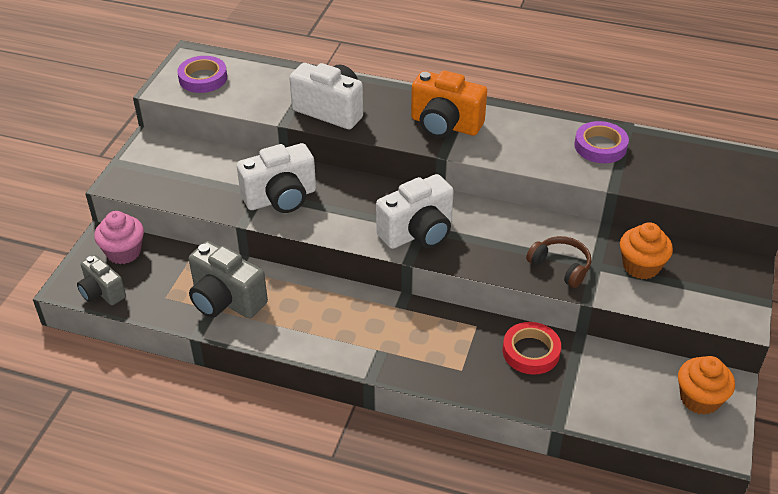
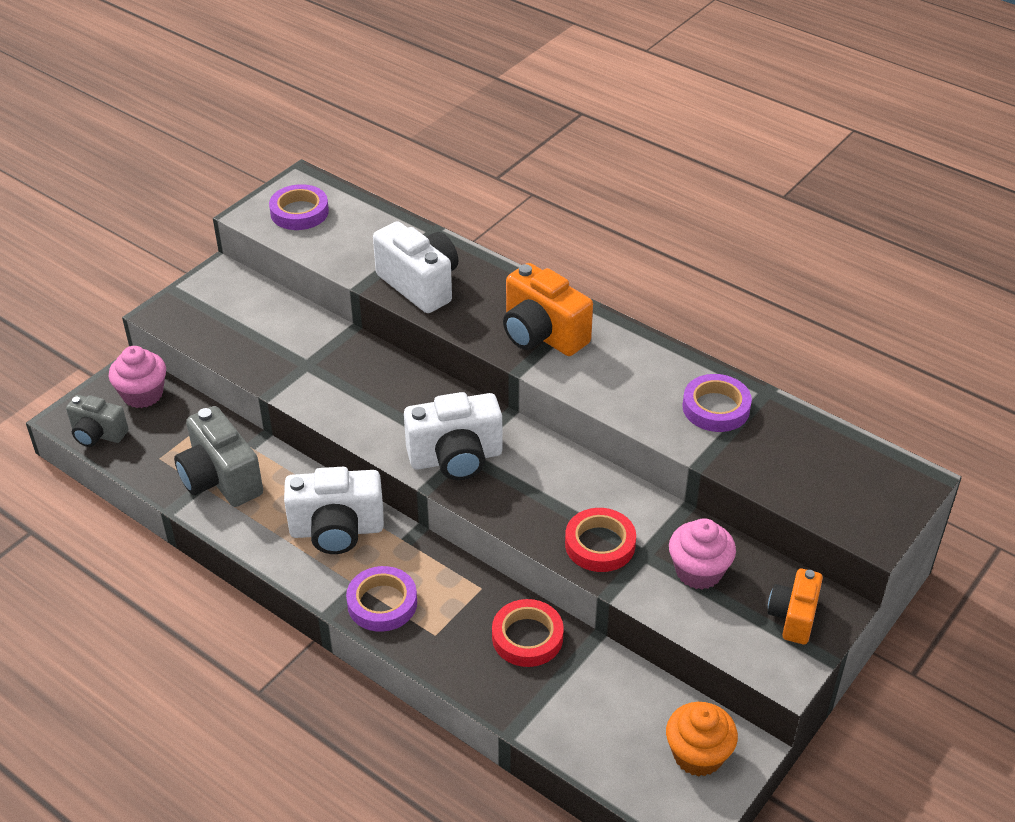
camera: 20 degrees right, 0 degrees up
grey camera [77,255,126,305] -> grey camera turned 45 degrees counterclockwise [66,395,128,447]
white camera [237,143,316,213] -> white camera moved to [284,467,384,554]
brown headphones [526,236,591,288] -> red tape [565,508,636,572]
orange cupcake [620,222,673,279] -> pink cupcake [669,518,736,589]
none -> purple tape [346,566,417,632]
none -> orange camera [767,569,823,644]

